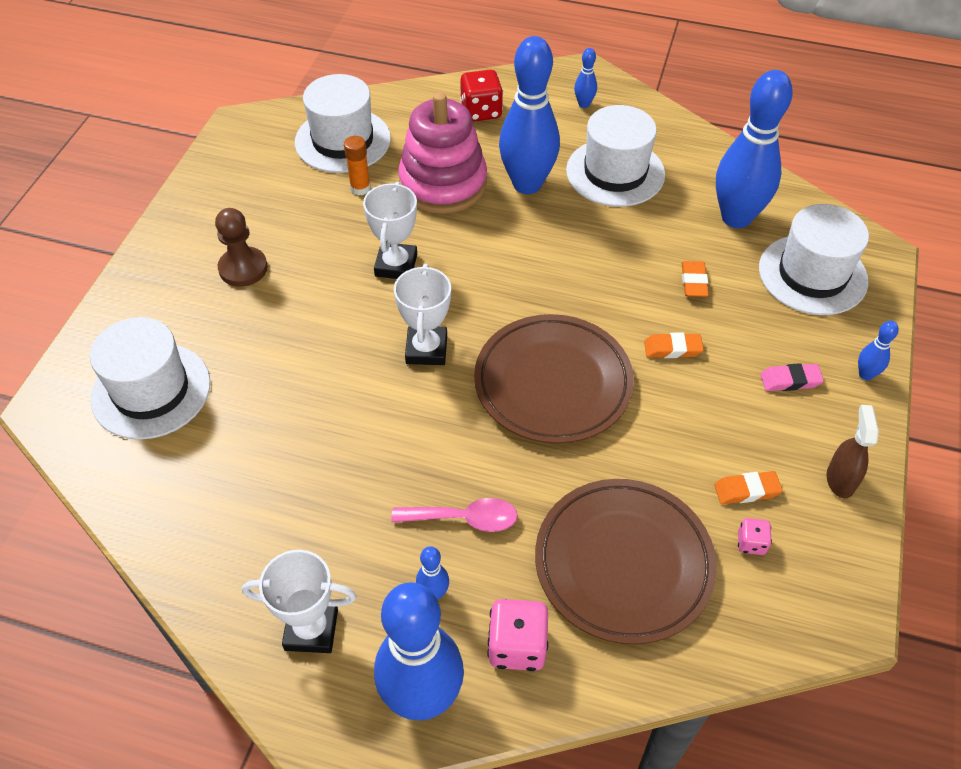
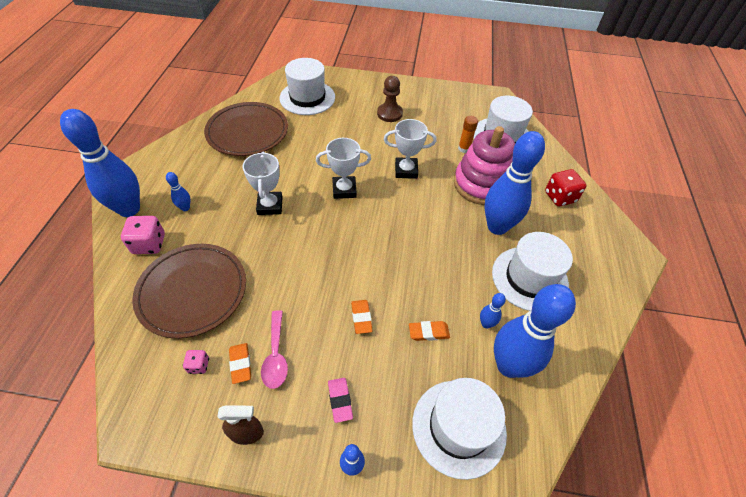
camera: 80 degrees right, 0 degrees up
white trophy [242,550,356,653] -> white trophy moved to [242,152,283,215]
pink spoon [391,498,518,532] -> pink spoon moved to [261,310,288,389]
brown plate [474,314,634,444] -> brown plate moved to [204,102,288,156]
blue bowling pin [574,48,597,108] -> blue bowling pin moved to [480,293,506,328]

